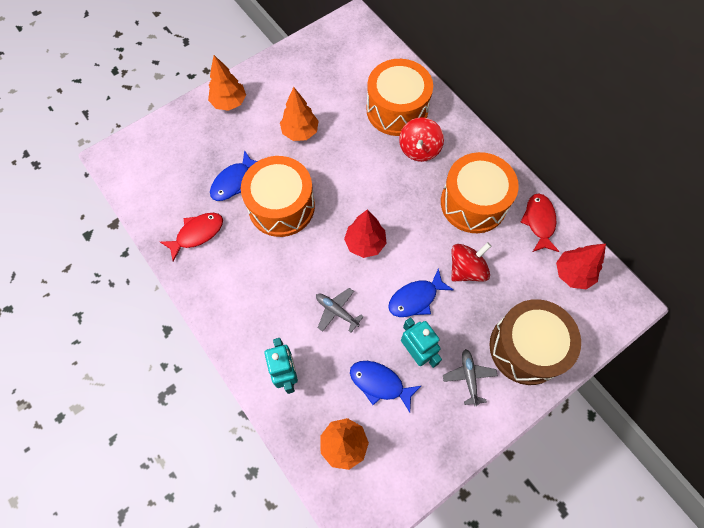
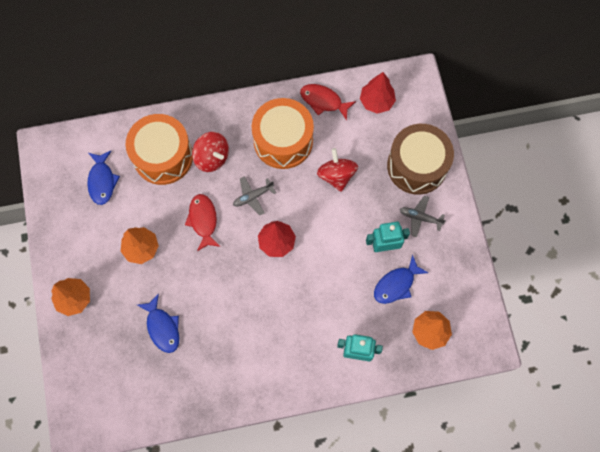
camera: 65 degrees left, 5 degrees up
red fish [160,213,223,262] -> red fish moved to [185,194,221,251]
orange drum [241,156,315,237] -> none
grey plane [316,288,364,333] -> grey plane moved to [233,176,276,215]
blue fish [388,268,453,317] -> blue fish moved to [87,151,120,205]

